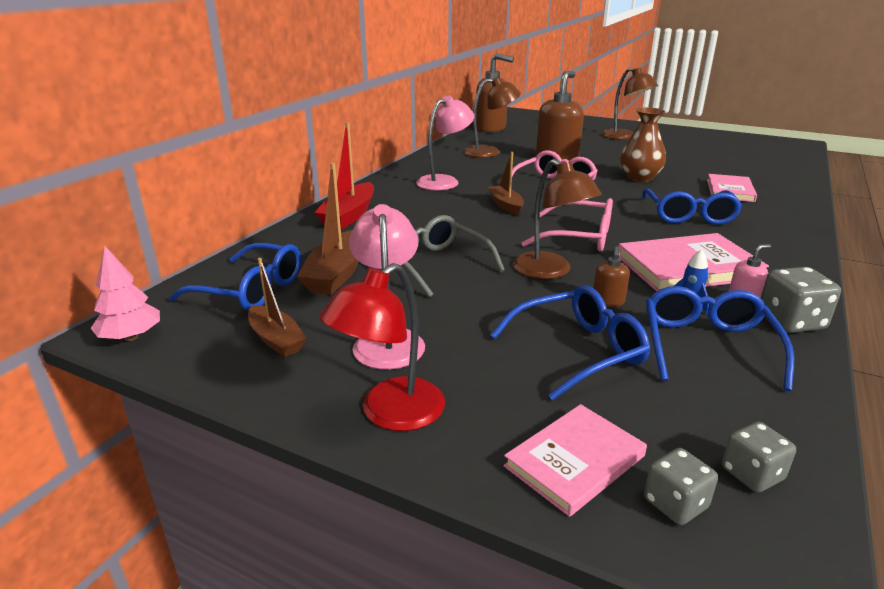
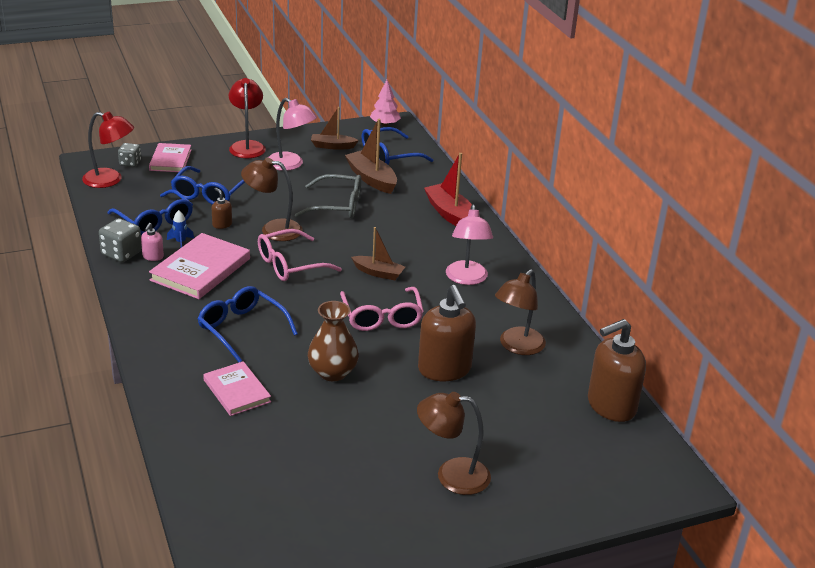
camera: 130 degrees right, 5 degrees up
grey dice [722,422,796,493] -> red lamp [82,112,134,188]

